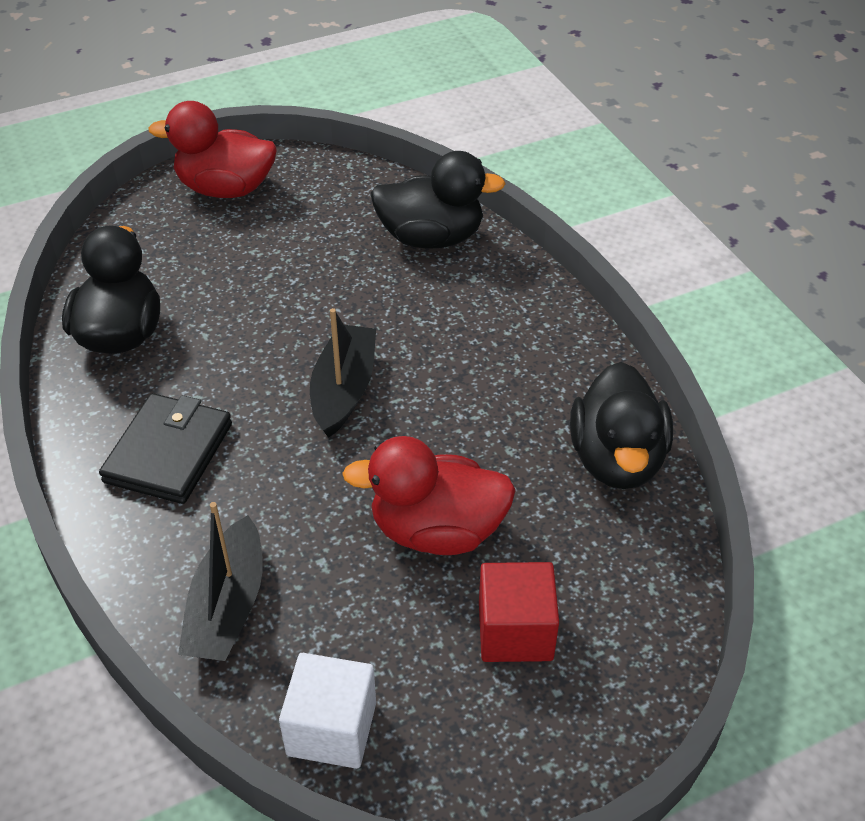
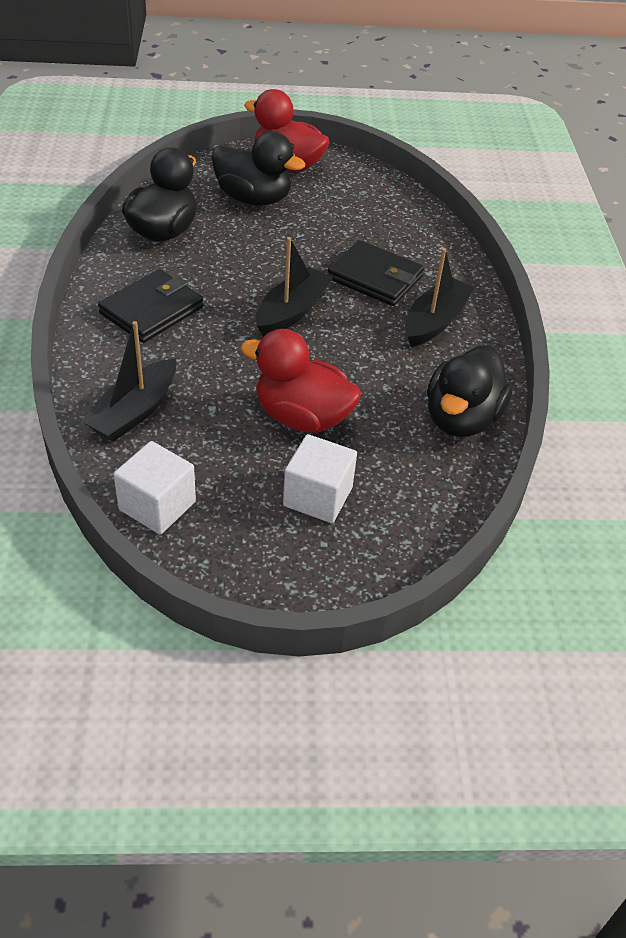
camera: 20 degrees right, 0 degrees up
black duck [370,151,506,249] -> black duck moved to [212,132,305,206]
red cube [479,562,559,662] -> white cube [283,434,357,523]
none -> black wallet [328,240,424,306]
none -> black boat [405,248,475,347]

